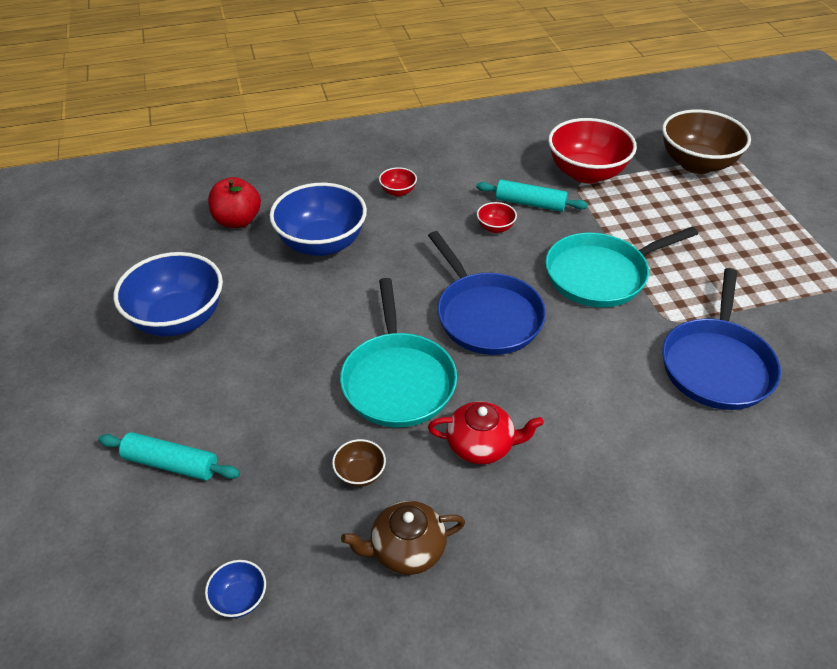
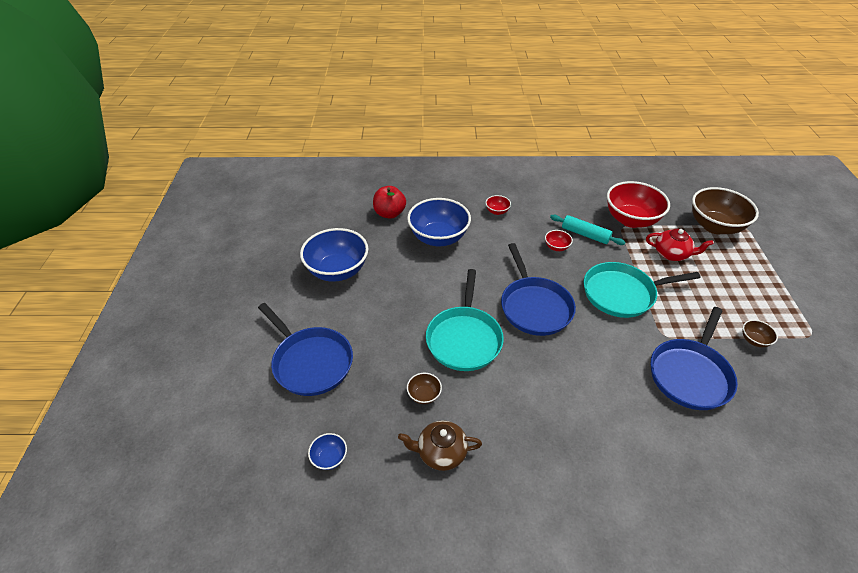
camera: 15 degrees right, 0 degrees up
turquoise rolling pin [98,432,240,480] -> blue pan [258,303,353,396]
red teapot [428,401,544,464] -> red teapot moved to [646,229,713,261]
none -> brown bowl [743,320,778,348]

